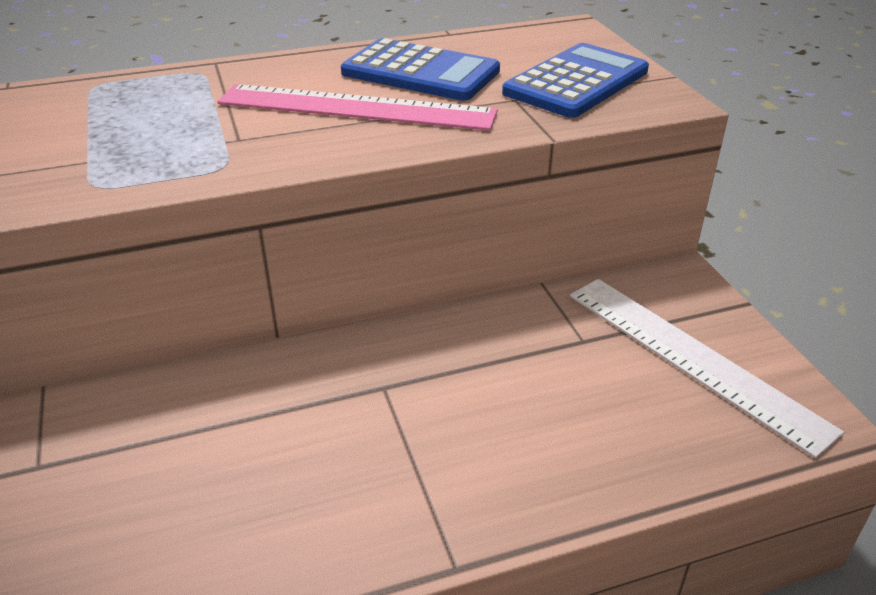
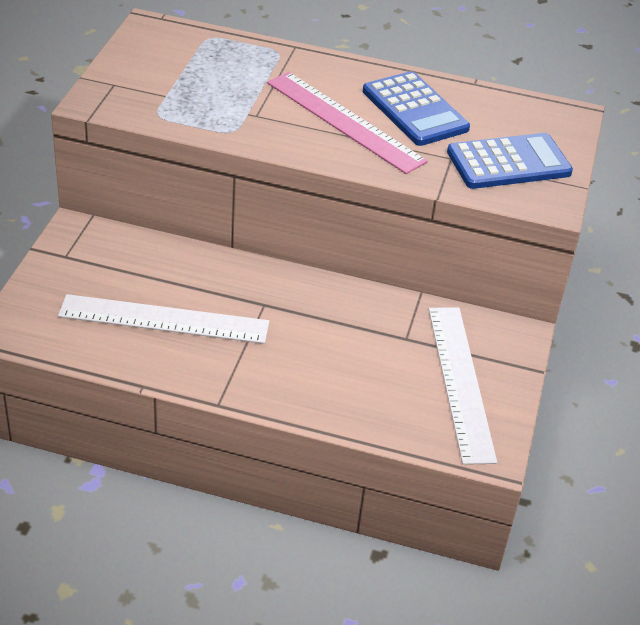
camera: 30 degrees right, 5 degrees up
none -> white ruler [58,294,269,344]

